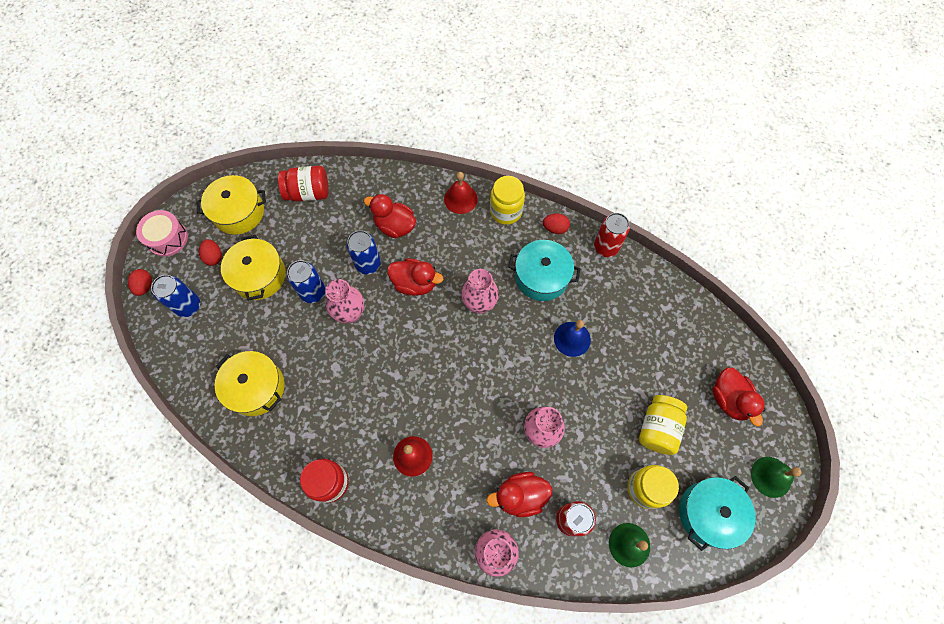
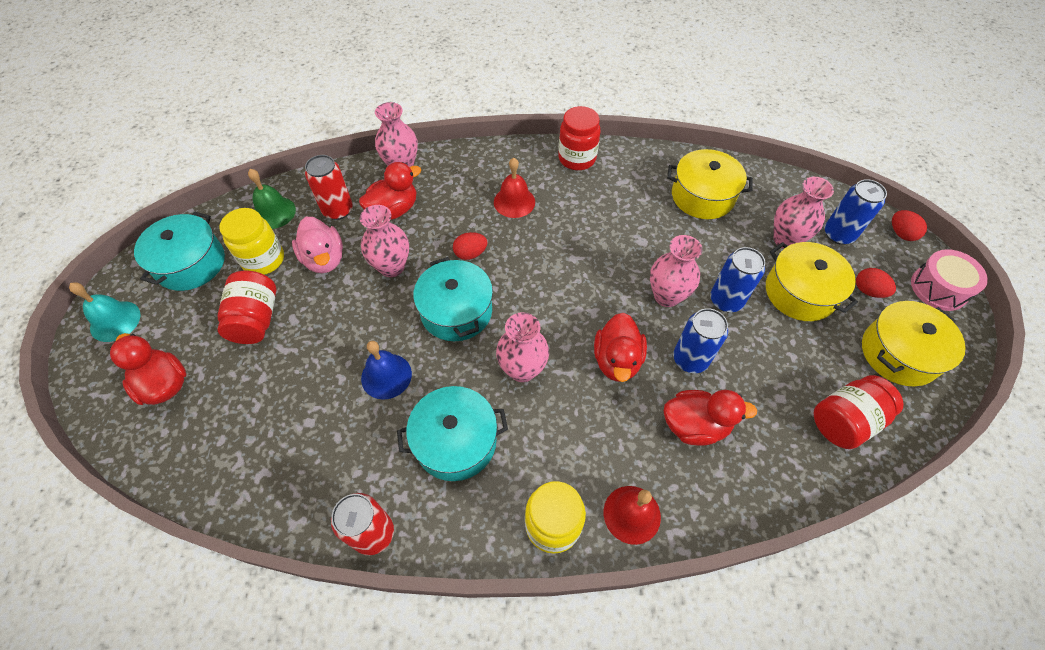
camera: 155 degrees right, 10 degrees down
red duck [387,258,443,296] -> red duck turned 75 degrees counterclockwise [594,313,647,382]
red egg [543,213,570,234] -> red egg moved to [453,232,487,260]
yellow jar [639,395,687,455] -> red jar [217,270,276,344]
green bell [751,457,801,498] -> turquoise bell [69,282,141,342]
none -> pink duck [292,217,343,273]
none -> turquoise pot [413,257,493,341]
none -> pink vase [774,177,834,249]

